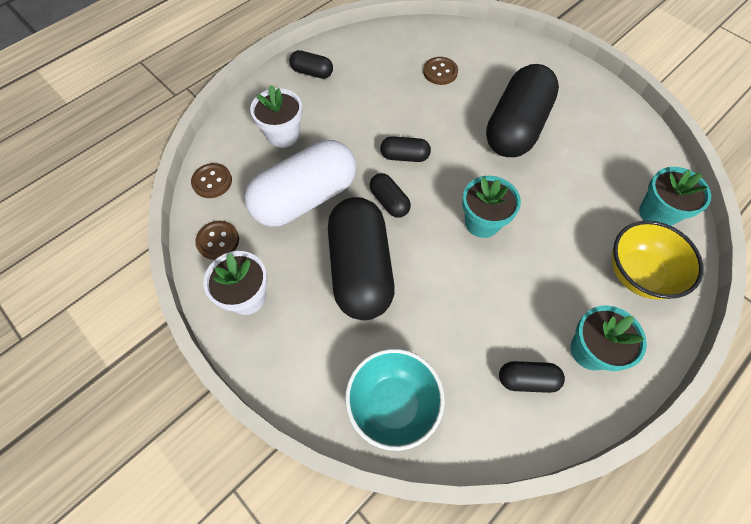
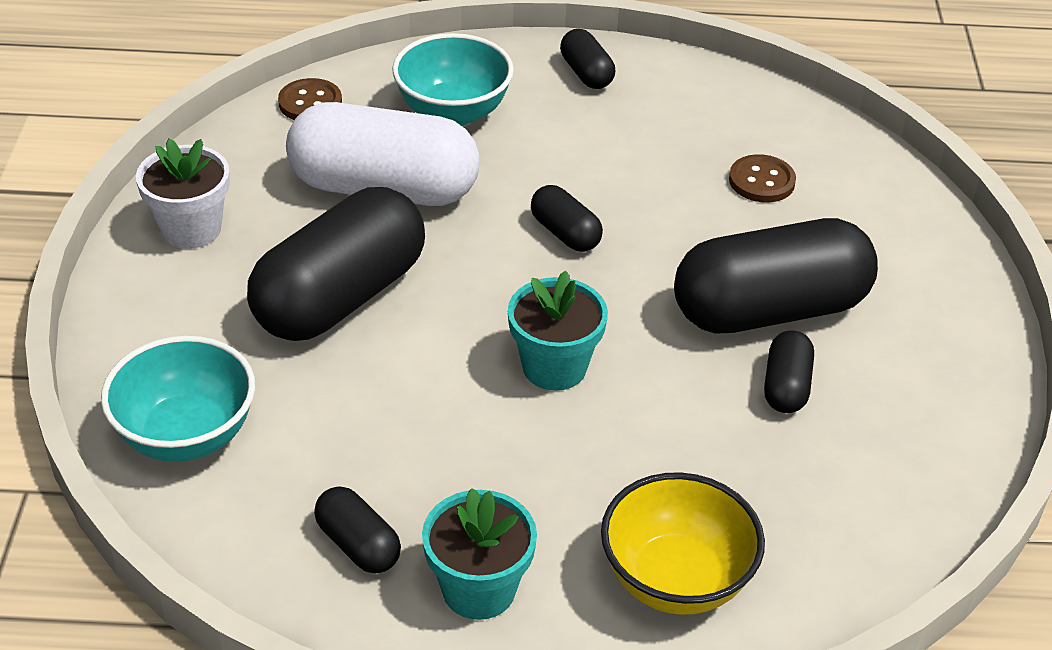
camera: 45 degrees right, 20 degrees down
brown button [195,221,239,260] -> none
white flower pot [250,85,303,148] -> turquoise bowl [392,33,514,126]
black capsule [370,173,411,218] -> black capsule moved to [764,330,814,413]
turquoise flower pot [639,167,711,226] -> none

